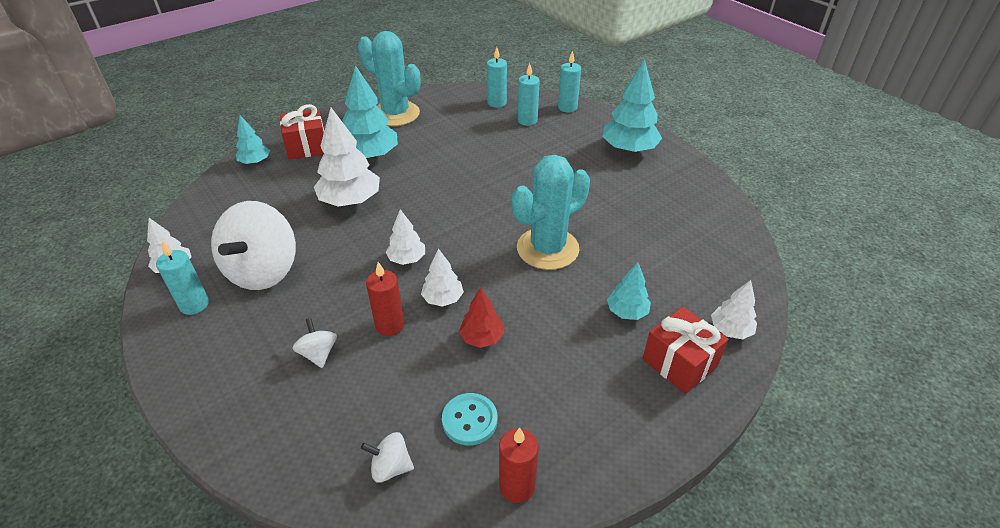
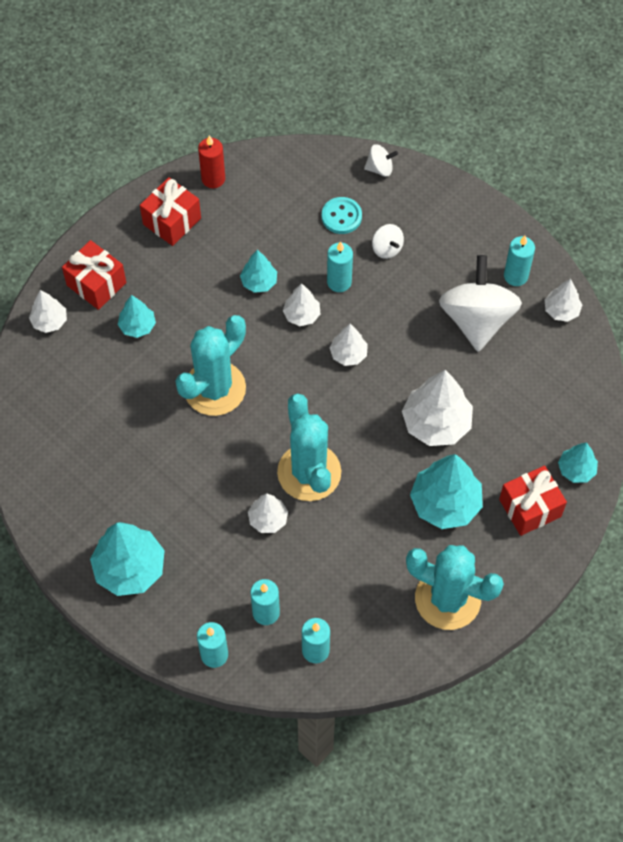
camera: 170 degrees right, 20 degrees up
white spinning top [361,432,414,483] -> white spinning top moved to [364,144,398,177]
red candle [366,262,404,336] -> turquoise candle [327,241,353,292]
turquoise button [442,393,498,446] -> turquoise button moved to [322,197,362,234]
red tree [459,288,504,348] -> turquoise tree [240,250,277,293]
none -> red gift [140,177,201,246]
none -> white tree [248,493,288,533]
none -> turquoise cactus [277,393,341,501]

